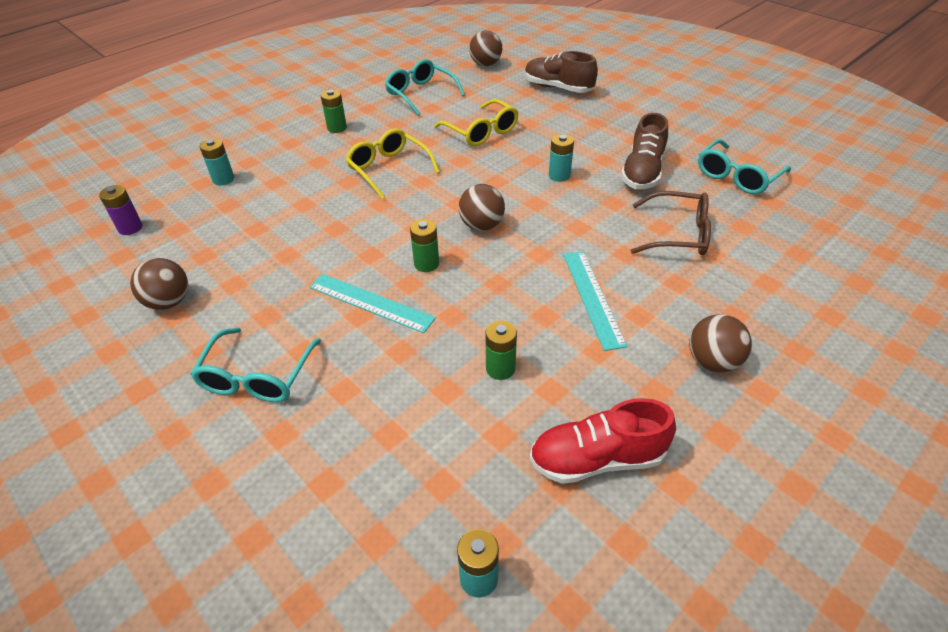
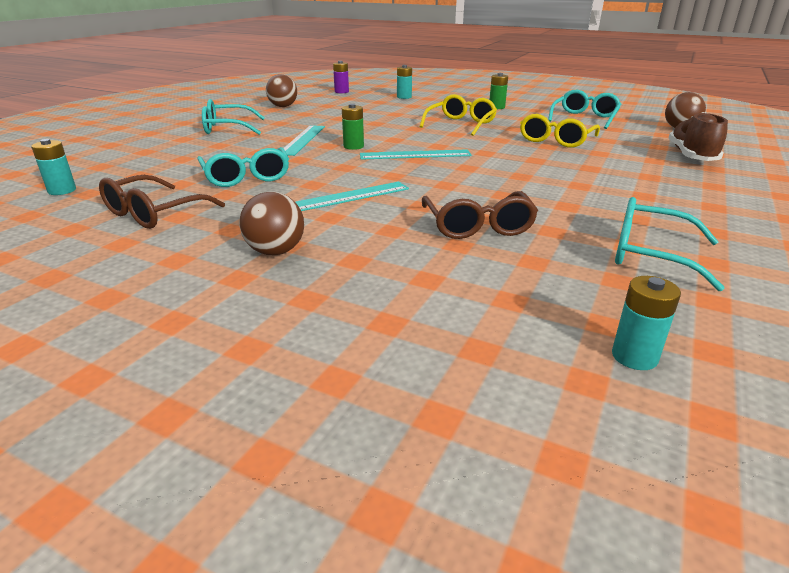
camera: 70 degrees right, 15 degrees down
brown ball [459,184,505,231] -> turquoise ruler [360,149,472,160]
green battery [485,321,517,380] -> turquoise glasses [197,147,289,187]
red shoe [530,398,676,484] -> brown glasses [99,175,225,229]
turquoise battery [549,134,574,182] -> turquoise battery moved to [612,276,681,370]
brown shoe [621,113,668,189] -> none

